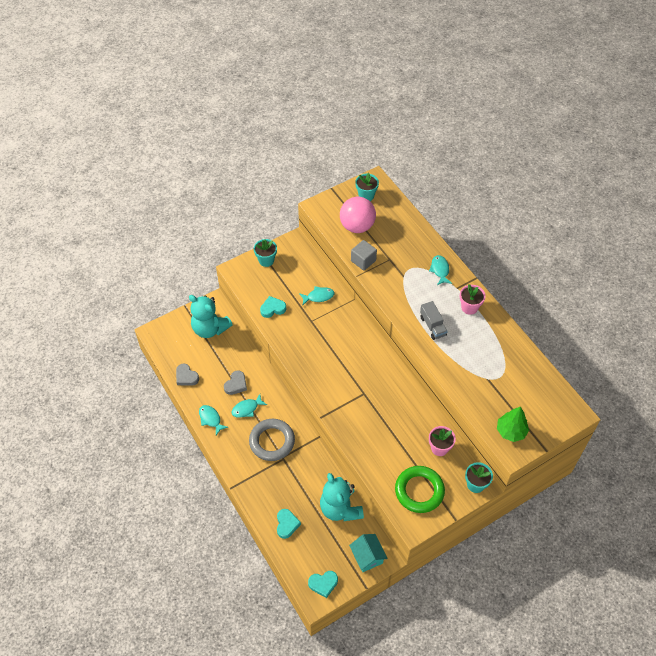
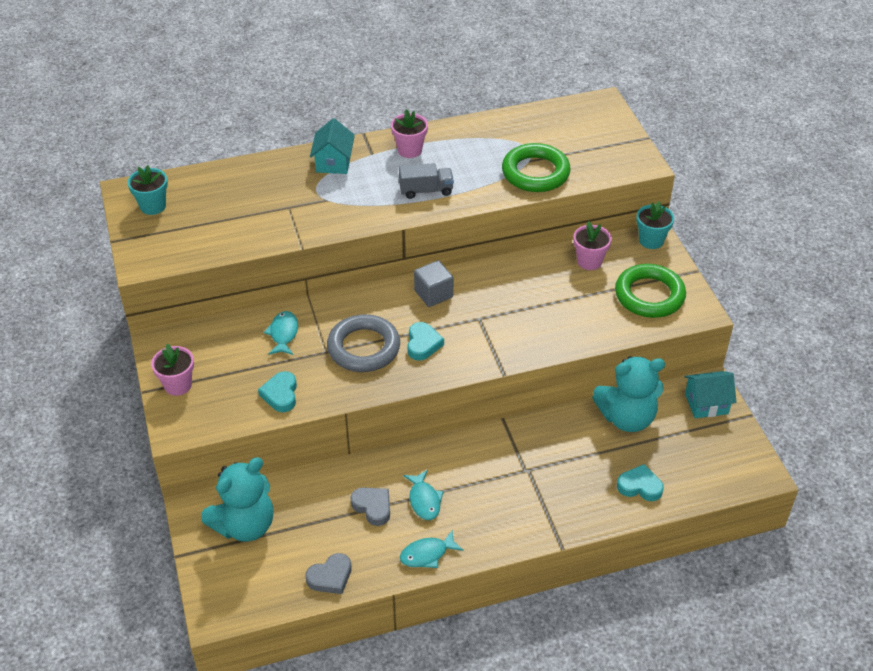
camera: 75 degrees left, 10 degrees down
grey ring [249,419,295,461] -> grey ring moved to [327,314,400,372]
turquoise flower pot [254,239,277,267] -> pink flower pot [151,344,194,396]
turquoise heart [308,571,338,598] -> turquoise heart moved to [408,322,444,361]
pink ball [340,197,376,233] -> none
grey cube [351,240,377,271] -> grey cube moved to [414,260,453,307]
turquoise fish [429,255,452,285] -> turquoise house [310,118,355,174]
green tree [497,407,529,442] -> none
none -> green ring [502,143,571,192]

